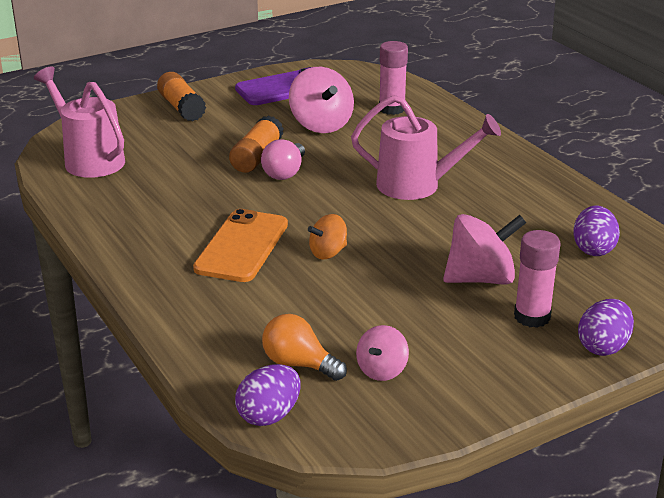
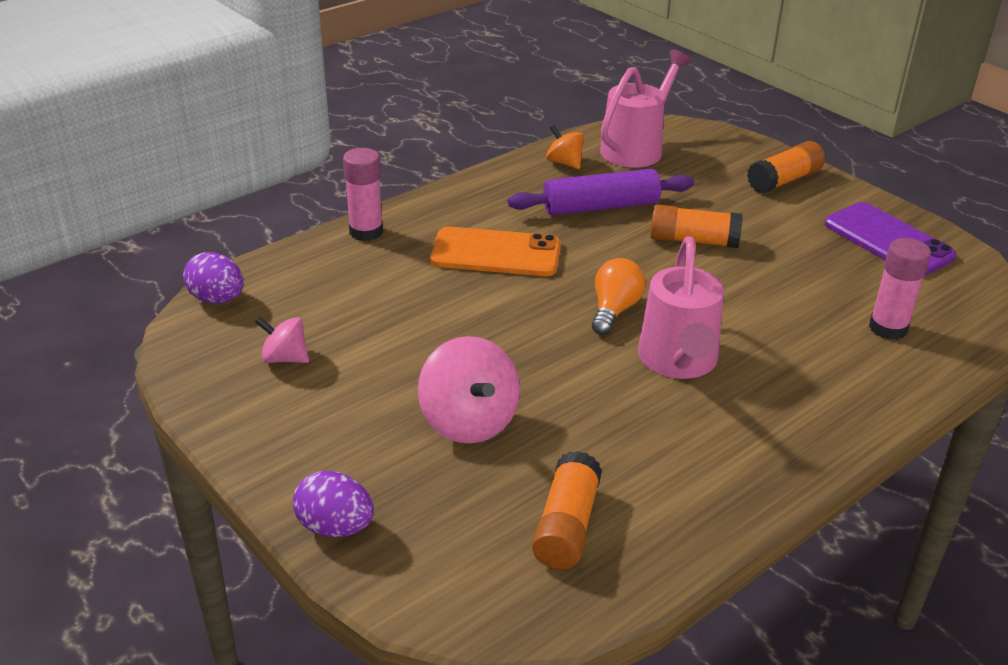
camera: 80 degrees right, 5 degrees up
pink light bulb [261,139,305,180] -> none
orange light bulb [262,314,347,381] -> orange light bulb moved to [592,258,646,335]
pink spinning top [289,67,354,133] -> none
orange spinning top [308,214,347,260] -> orange spinning top moved to [546,125,584,169]
pink glue stick [514,230,560,328] -> pink glue stick moved to [343,148,383,241]
purple egg [573,205,620,256] -> orange glue stick [532,451,602,569]
none -> purple rolling pin [507,169,694,216]

